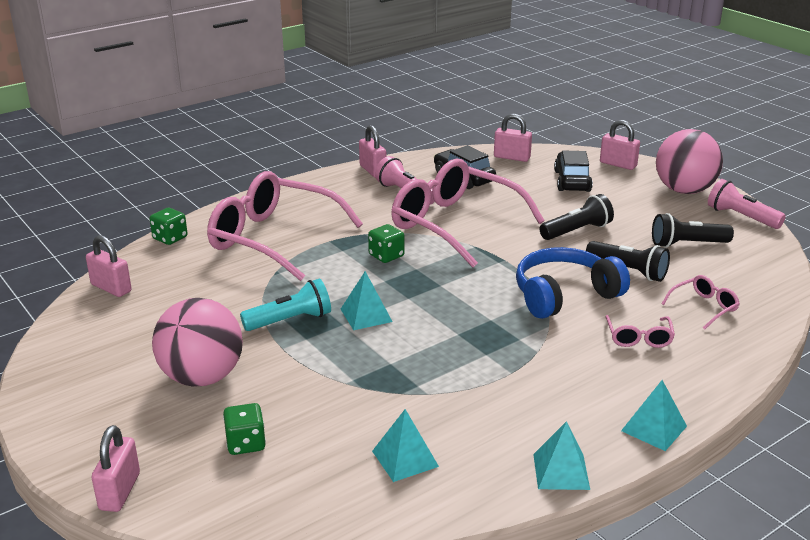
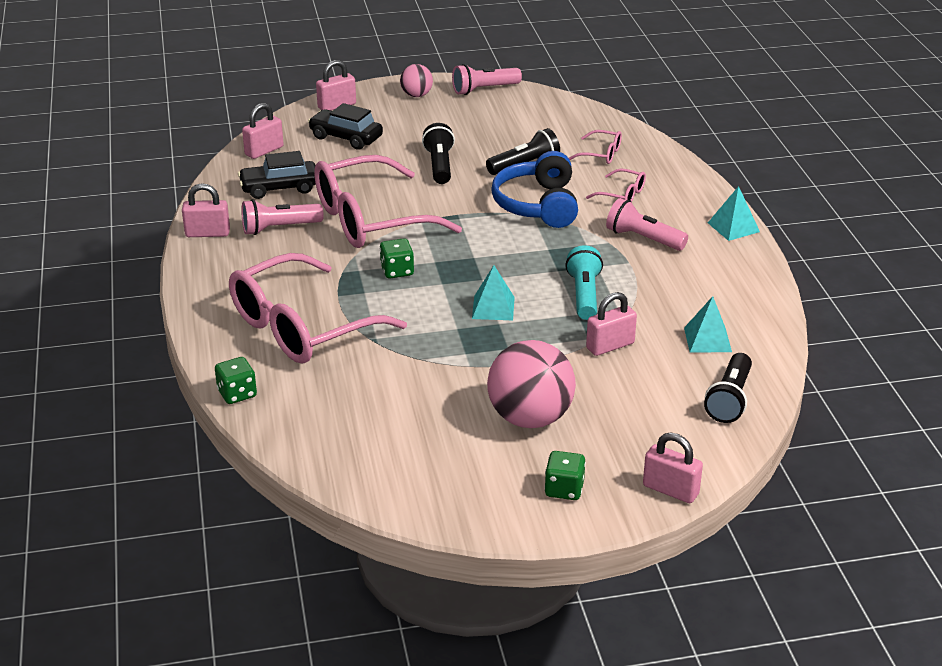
camera: 65 degrees left, 5 degrees up
pink padlock [86,235,132,297] -> pink padlock moved to [586,292,637,356]
green dice [223,403,266,455] -> green dice moved to [545,451,586,500]
turquoise flashlight [240,279,331,331] -> turquoise flashlight moved to [565,245,603,320]
turquoise pyramid [533,421,590,490] -> none
black flashlight [652,213,734,248] -> black flashlight moved to [704,353,752,423]
pink ball [656,129,723,194] -> pink ball [400,64,433,97], size x0.52
pink glasses [662,275,740,330] -> pink glasses turned 120 degrees clockwise [569,130,622,164]
none -> pink flashlight [606,198,688,251]

